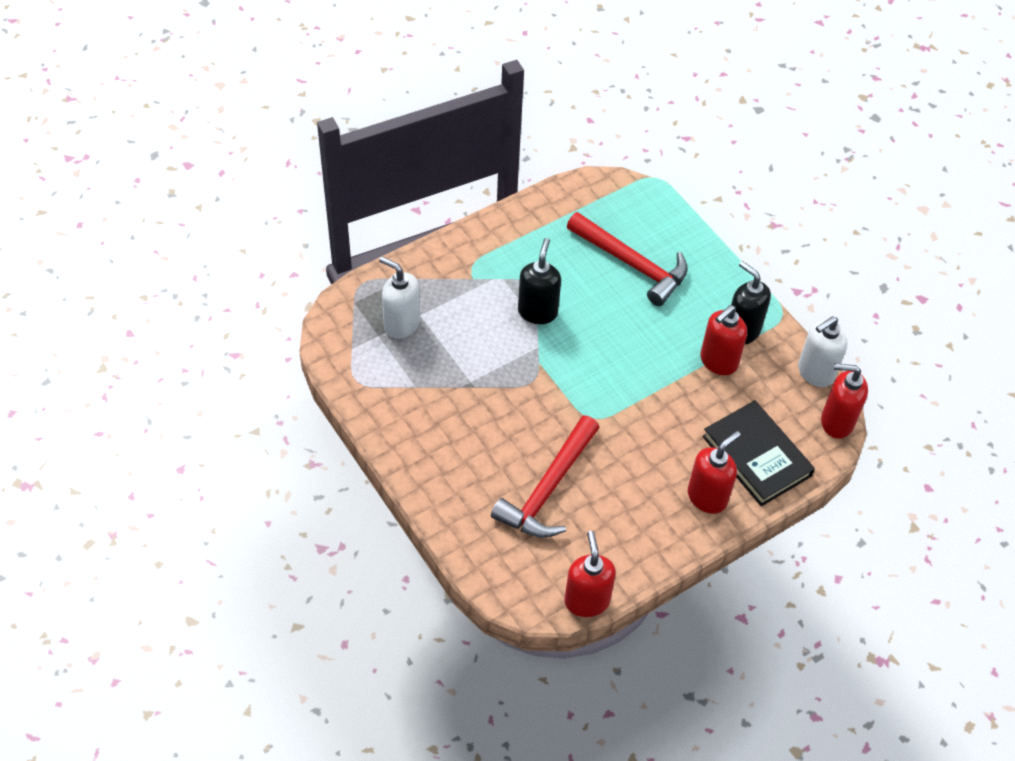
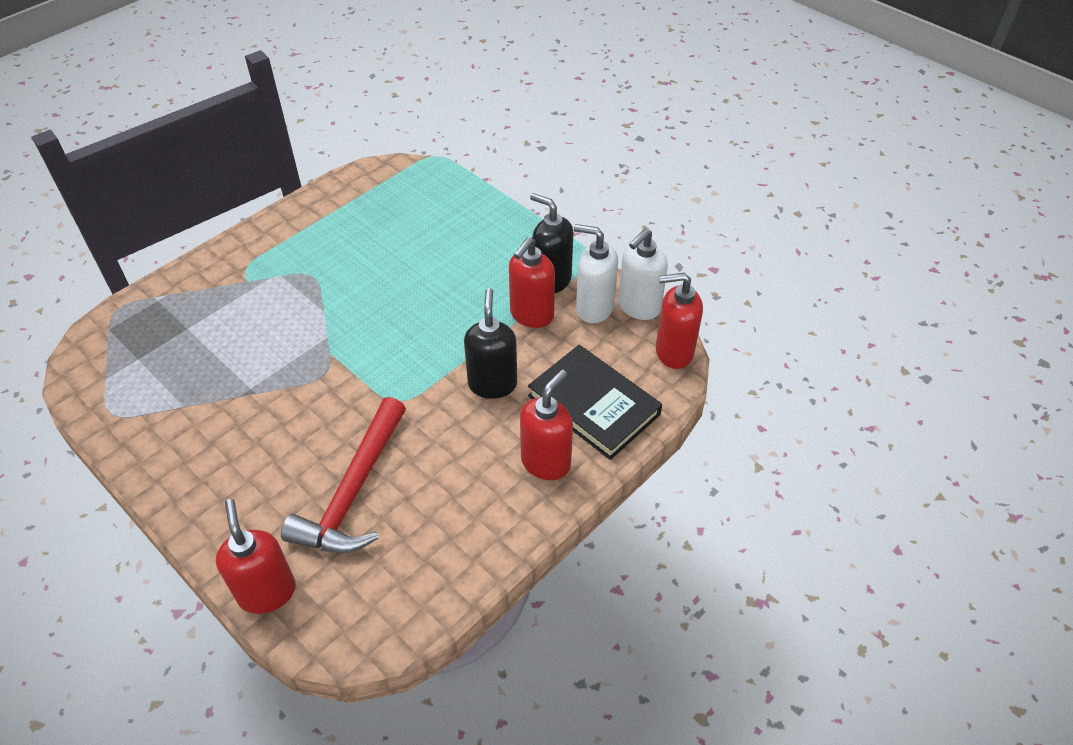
camera: 10 degrees left, 5 degrees down
white soap dispenser [379,256,420,339] -> white soap dispenser moved to [574,224,618,323]
black soap dispenser [518,238,561,324] -> black soap dispenser moved to [464,288,517,399]
red soap dispenser [564,531,616,617] -> red soap dispenser moved to [216,499,296,614]
red hammer [567,212,688,306] -> none

